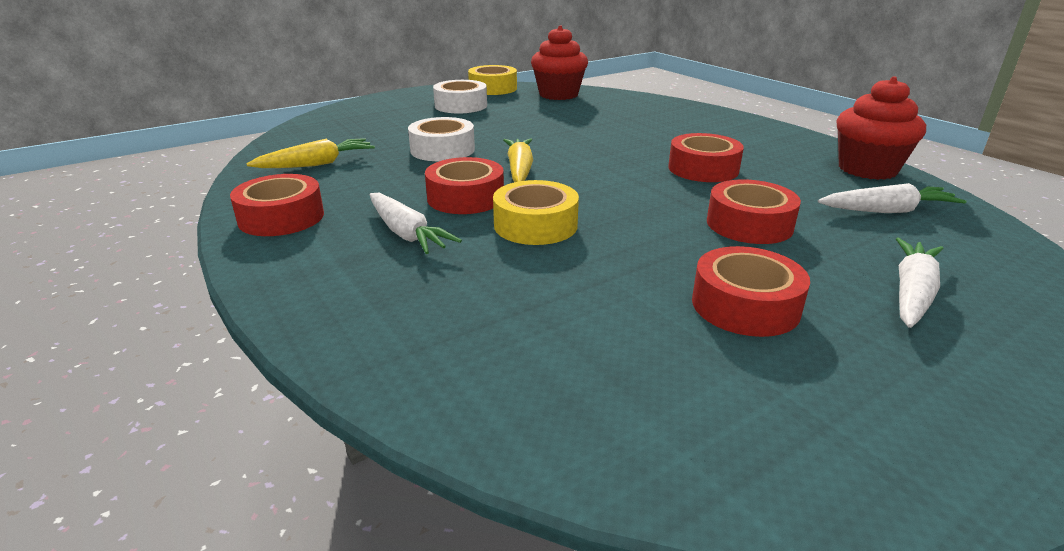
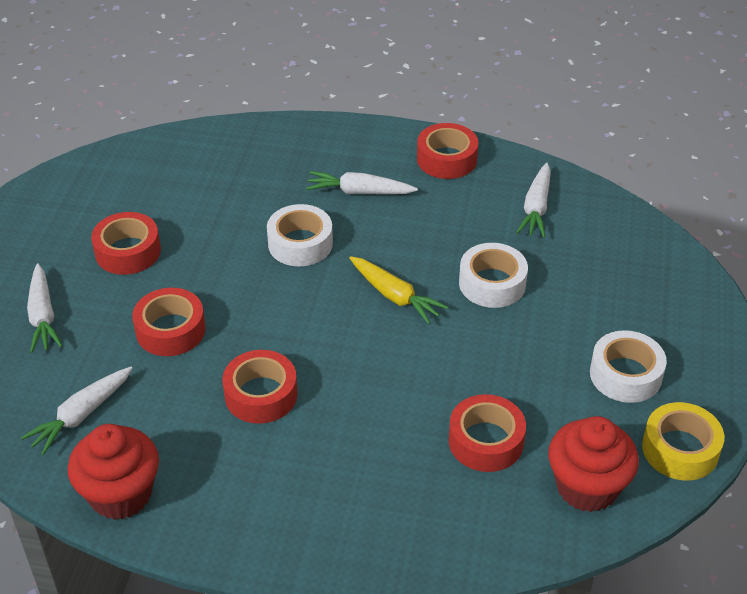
camera: 135 degrees right, 15 degrees up
yellow carrot [247,138,375,168] -> white carrot [516,163,551,238]
red tape [425,157,504,214] -> red tape moved to [448,394,526,472]
yellow tape [493,180,579,245] -> white tape [267,204,333,266]

